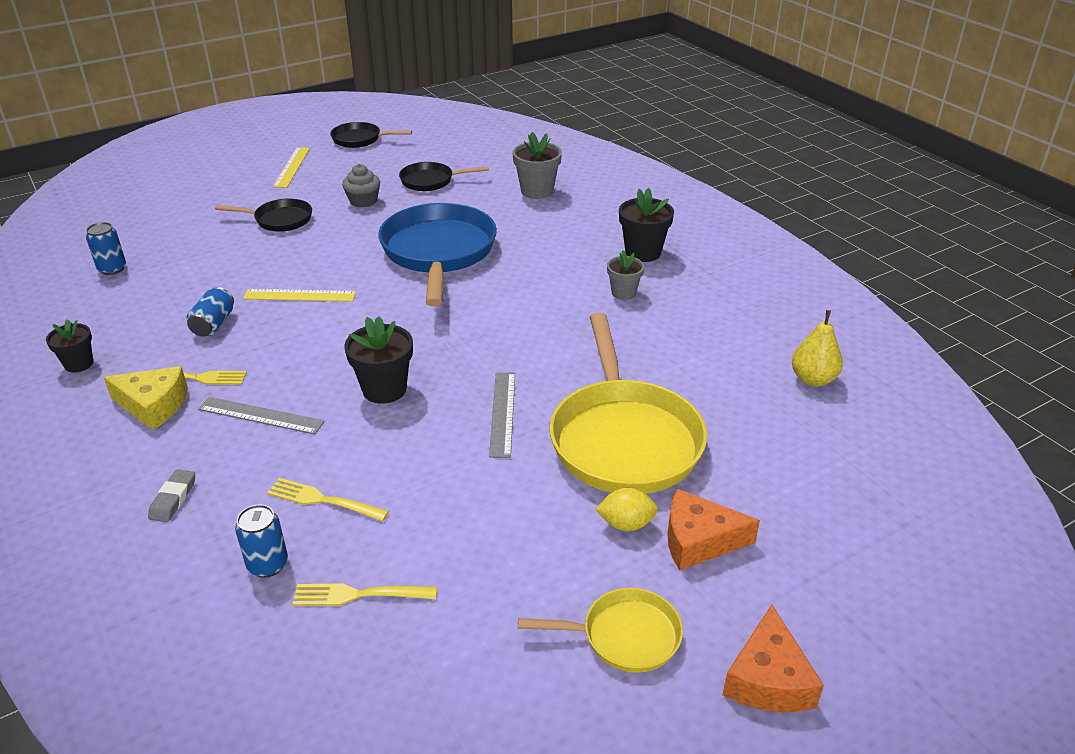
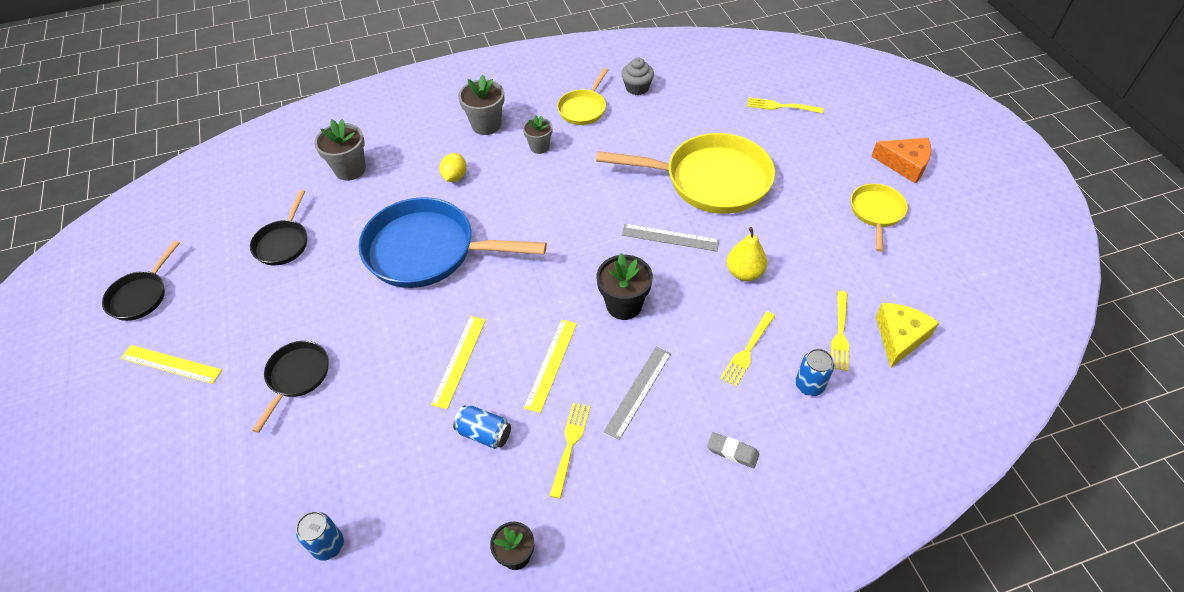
camera: 75 degrees left, 15 degrees up
yellow cheese [104,366,188,430] -> yellow cheese moved to [876,303,939,368]
grey cupcake [342,164,380,207] -> grey cupcake moved to [621,58,654,95]
yellow lemon [595,488,658,531] -> yellow lemon moved to [440,153,467,182]
black flower pot [619,188,674,262] -> grey flower pot [458,75,504,135]
orange cheese [667,489,760,570] -> none
yellow pear [792,310,843,387] -> yellow pear moved to [727,227,767,281]
none -> yellow ruler [524,320,577,413]
none -> yellow pan [557,68,608,125]
none -> yellow fork [747,97,824,114]

